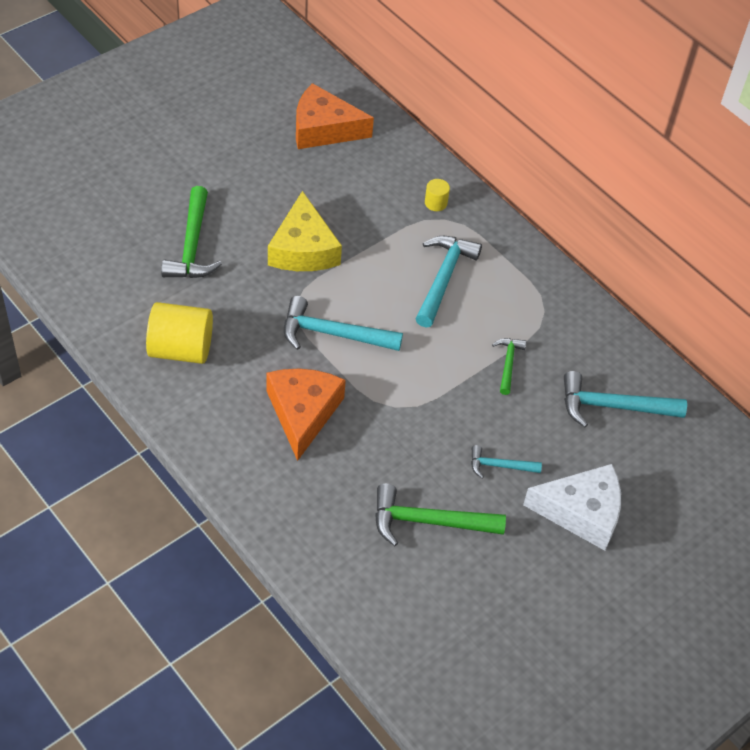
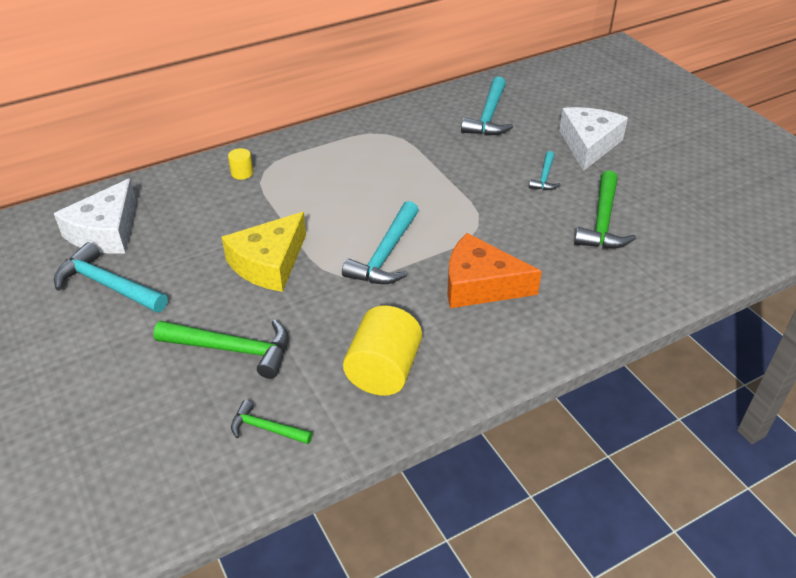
camera: 75 degrees left, 10 degrees down
yellow cheese [268,191,342,271] -> yellow cheese turned 120 degrees clockwise [222,212,306,292]
orange cheese [296,83,374,149] -> white cheese [54,178,136,254]
turquoise hammer [415,236,482,327] -> turquoise hammer moved to [54,242,168,313]
green hammer [492,338,526,395] -> green hammer moved to [231,400,312,444]

